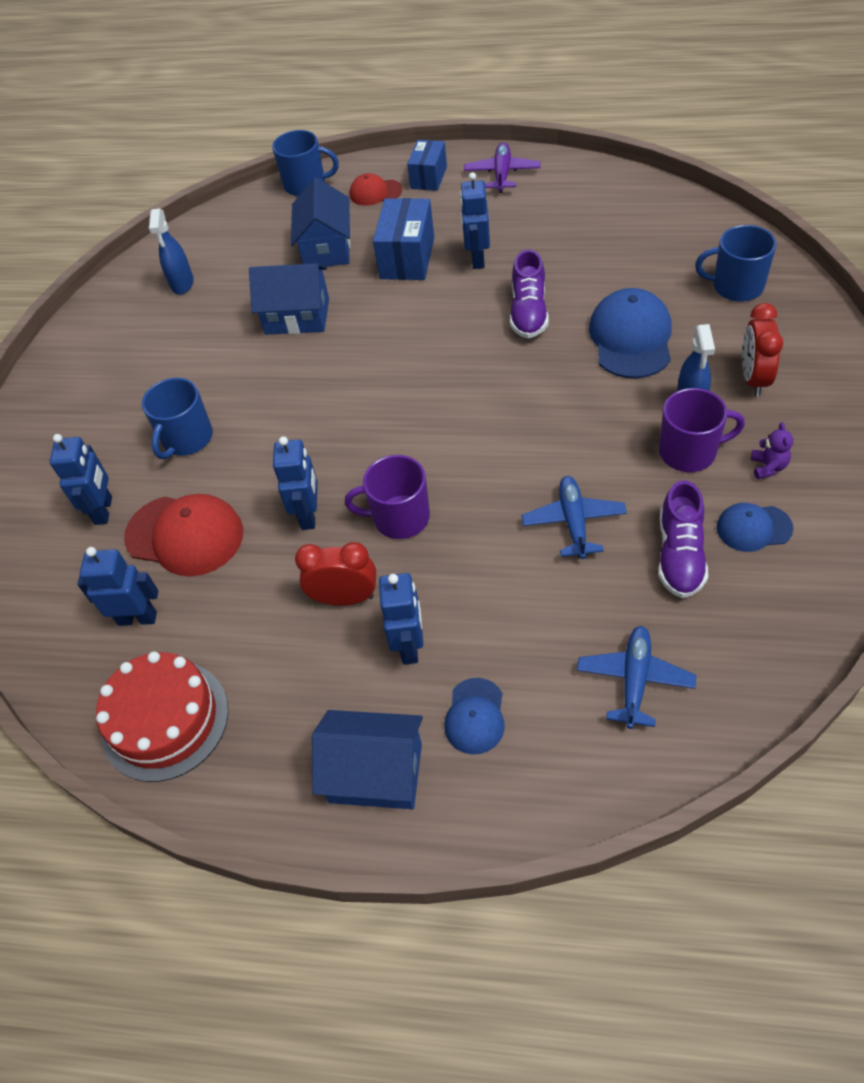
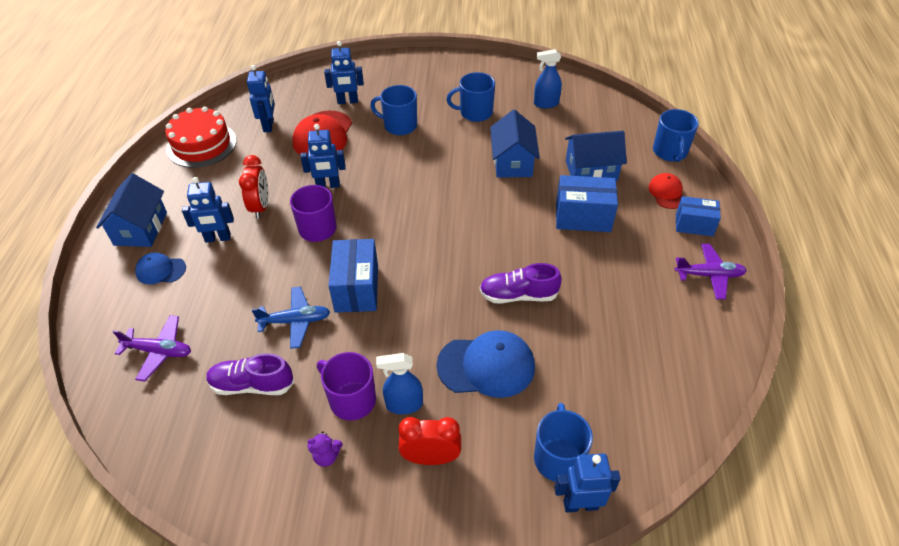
camera: 80 degrees right, 5 degrees down
blue robot [460,172,490,269] -> blue robot moved to [554,453,621,513]
blue plane [577,626,696,729] -> purple plane [112,315,191,382]
purple mug [659,388,745,472] -> purple mug turned 135 degrees clockwise [317,352,376,421]
blue cap [716,503,794,552] -> none
none -> blue box [329,239,378,313]
none -> blue mug [447,72,495,122]

